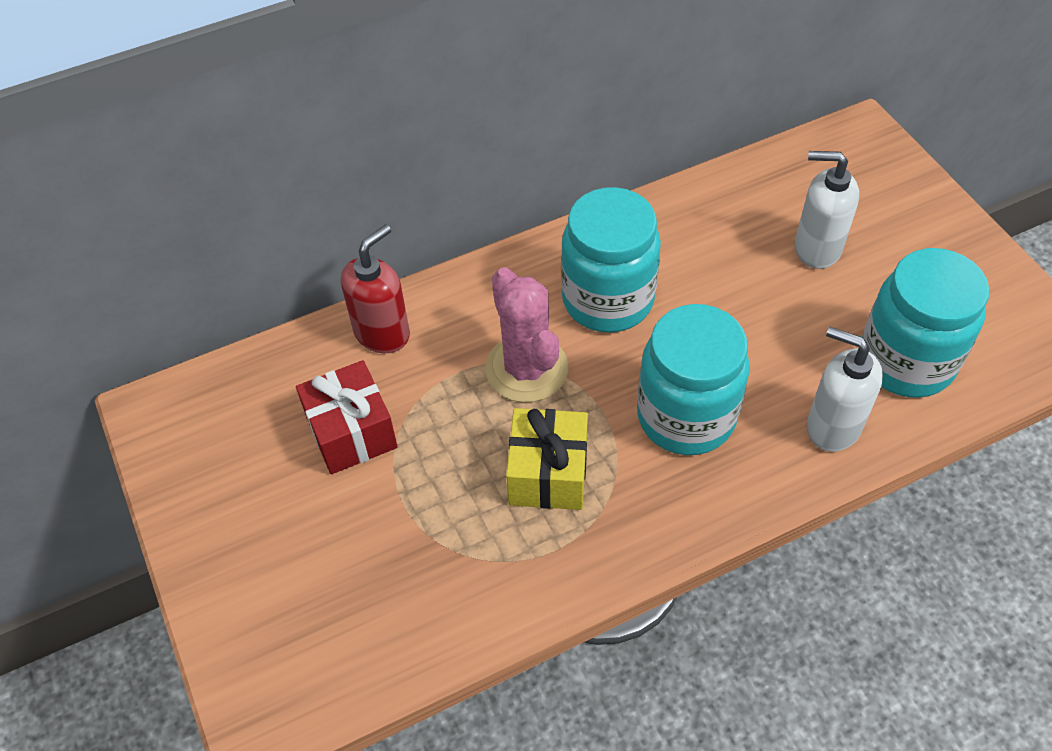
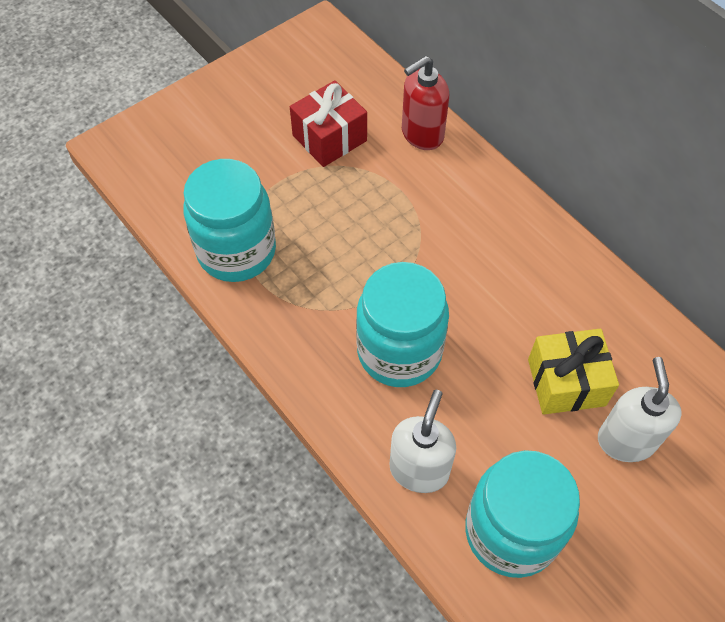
camera: 75 degrees right, 5 degrees up
red soap dispenser [341,224,410,353] -> red soap dispenser turned 120 degrees clockwise [402,56,449,150]
pink cactus [485,267,568,402] -> none
yellow gift [506,408,588,510] -> yellow gift moved to [528,329,619,415]
turquoise jar [561,187,661,333] -> turquoise jar moved to [183,159,276,282]

